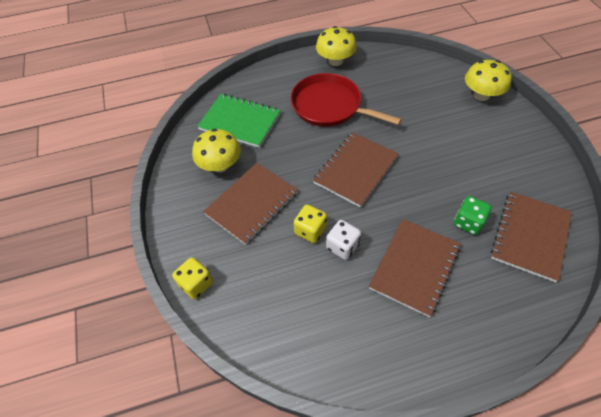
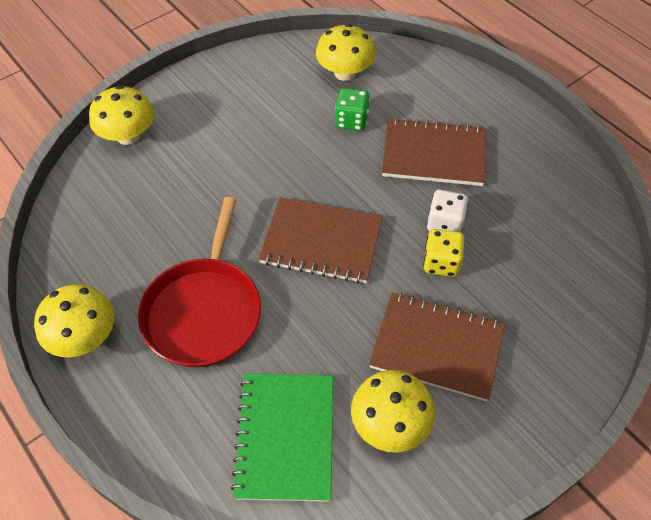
camera: 115 degrees left, 0 degrees up
yellow dice [172,257,213,299] -> none
brown notebook [491,192,572,282] -> yellow mushroom [316,24,376,81]

